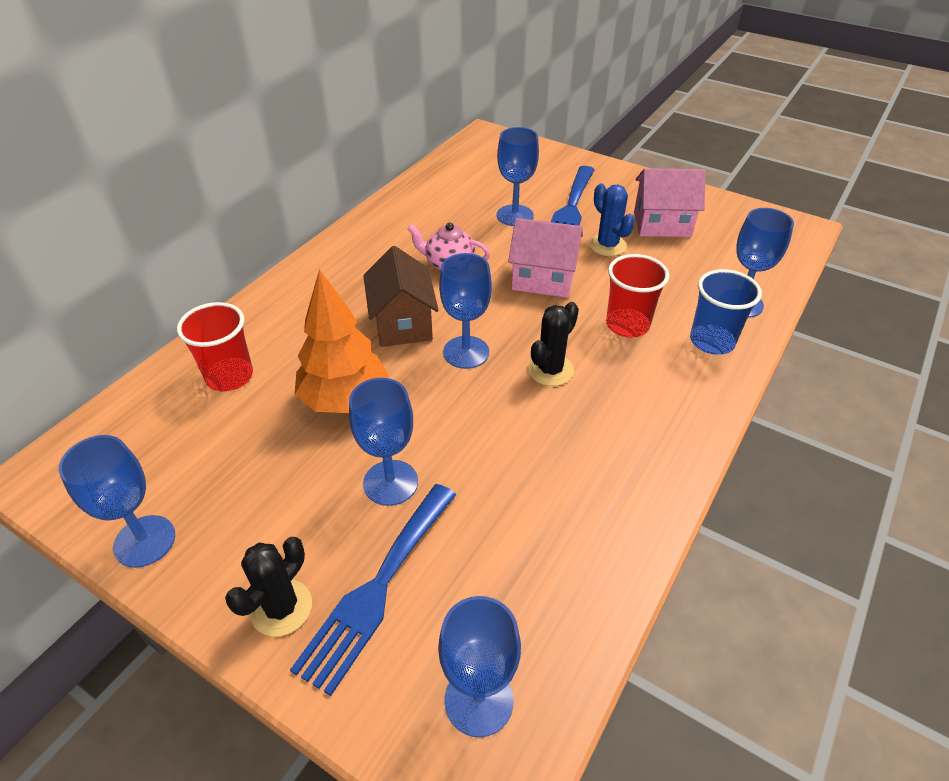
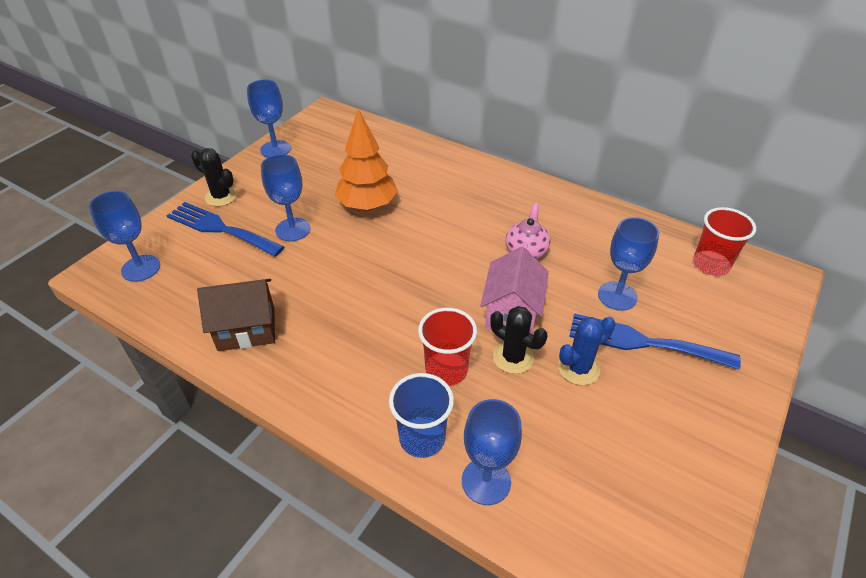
camera: 90 degrees right, 0 degrees up
red cup [177,302,253,392] -> red cup moved to [693,207,756,276]
brown house [363,246,439,347] -> brown house moved to [197,279,275,351]
blue goblet [439,253,492,369] -> none
black cactus [528,302,579,386] -> black cactus moved to [490,306,547,374]
pink house [634,168,706,237] -> none

